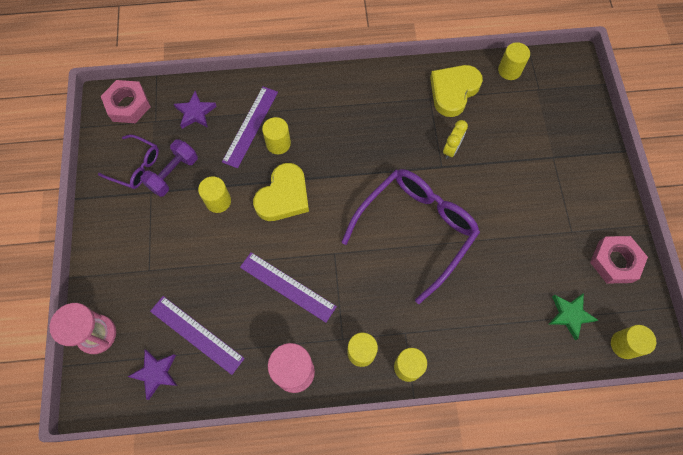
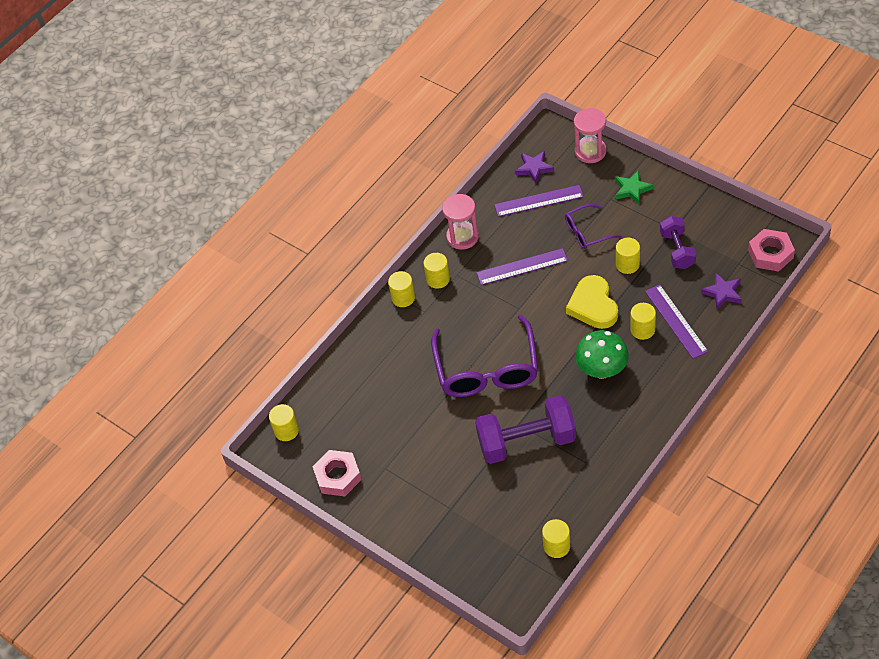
camera: 140 degrees right, 15 degrees down
purple glasses [98,135,159,189] -> purple glasses moved to [565,204,622,249]
yellow heart [430,65,483,117] -> none
yellow clock [443,120,468,159] -> purple dumbbell [475,395,576,464]
green star [549,293,598,340] -> green star moved to [615,171,653,204]
none -> green mushroom [575,330,629,379]

